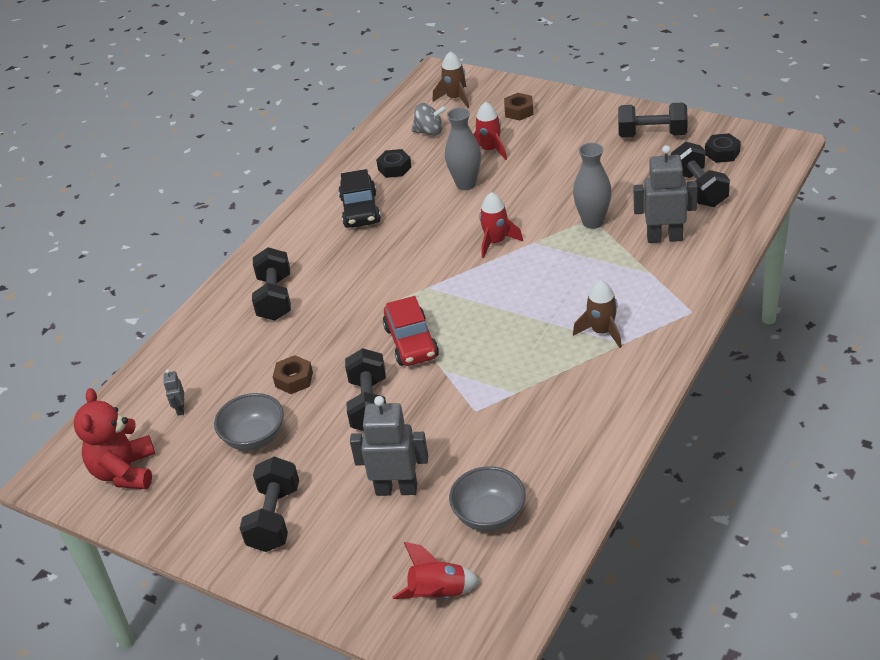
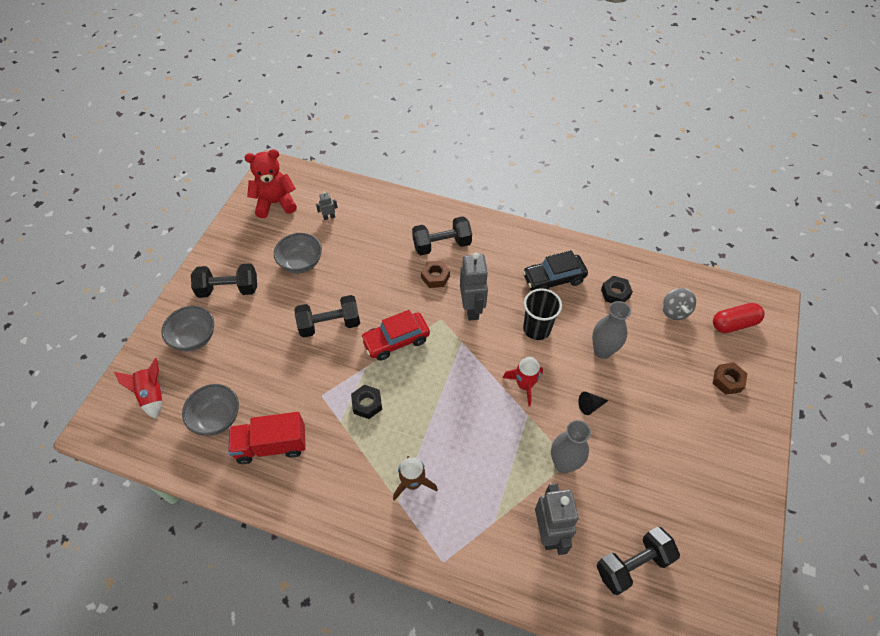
camera: 75 degrees right, 15 degrees up
brown nut [273,355,313,394] -> brown nut moved to [421,261,450,288]
grey robot [350,396,428,496] -> grey robot moved to [460,252,488,321]
brown rocket [433,51,469,108] -> red capsule [713,303,765,333]
red rocket [473,102,507,160] -> none
black dumbbell [618,102,688,138] -> none
black nut [705,133,741,163] -> black nut moved to [351,385,382,419]
none -> grey bowl [161,306,214,352]
none -> red truck [228,412,306,464]
none -> black cup [523,288,562,340]
none -> black cone [578,392,609,415]

